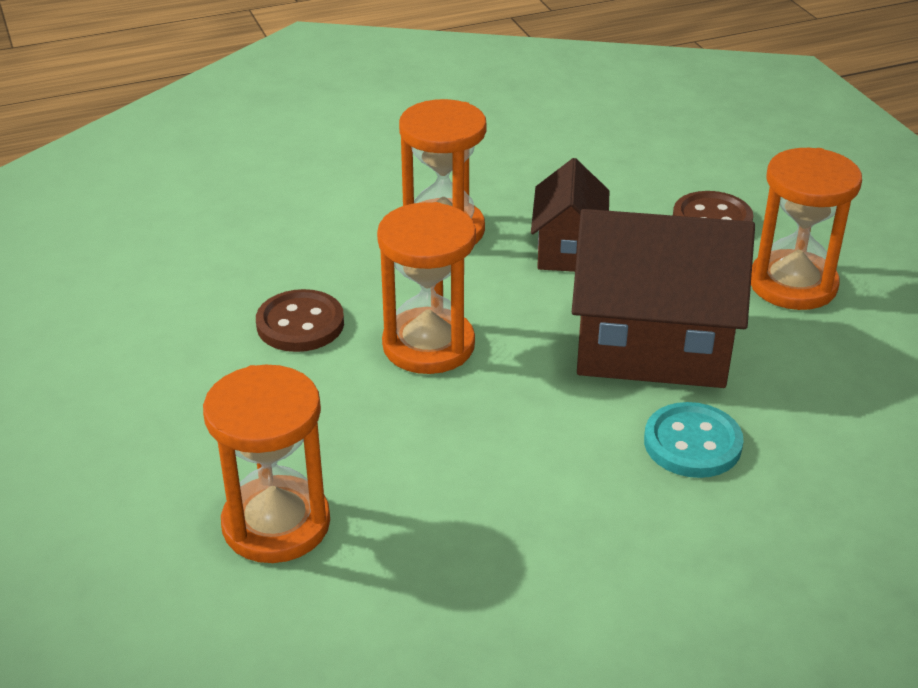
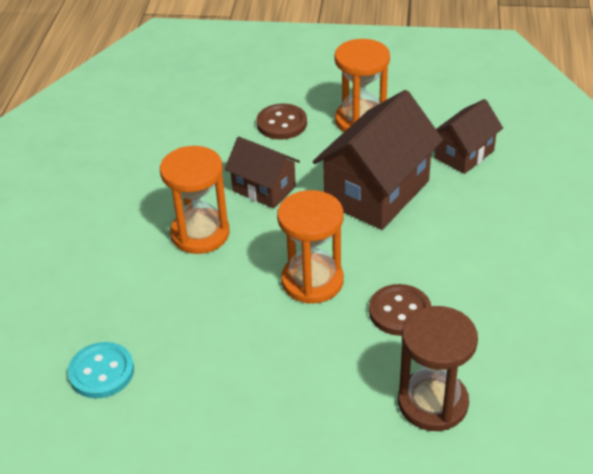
camera: 60 degrees left, 5 degrees up
orange hourglass [203,365,330,563] -> brown hourglass [398,306,478,431]
brown button [256,289,344,352] -> brown button moved to [369,284,431,336]
turquoise button [644,402,744,478] -> turquoise button moved to [68,342,134,398]
none -> brown house [434,99,503,174]

